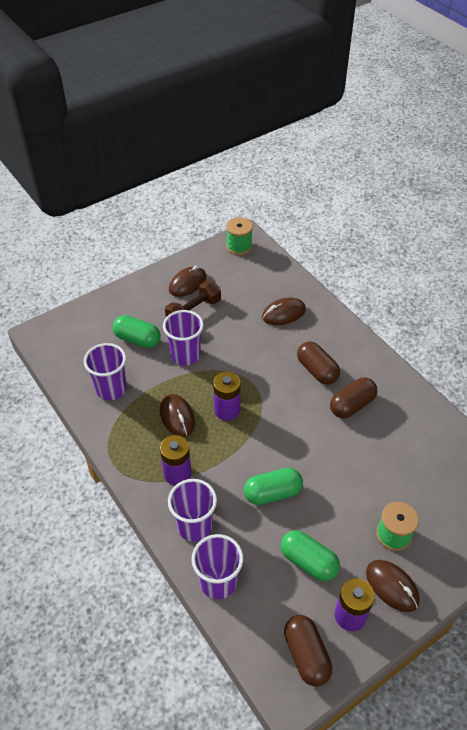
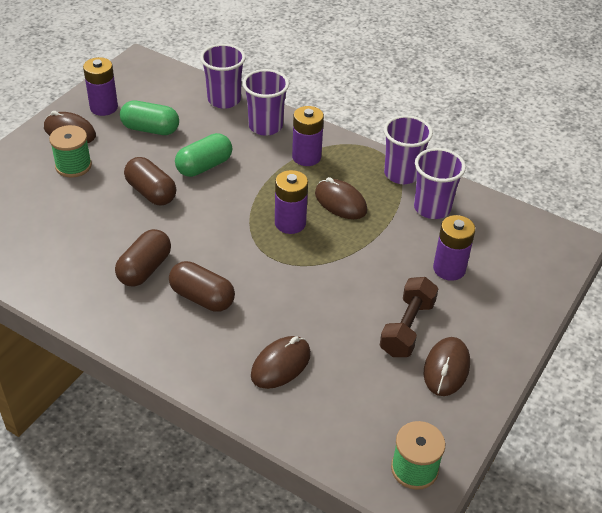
camera: 155 degrees right, 5 degrees down
green capsule [113,315,161,348] -> purple battery [433,215,476,281]
purple cup [163,310,204,365] -> purple cup moved to [384,115,433,184]
brown capsule [284,615,332,686] -> brown capsule moved to [124,157,176,205]

